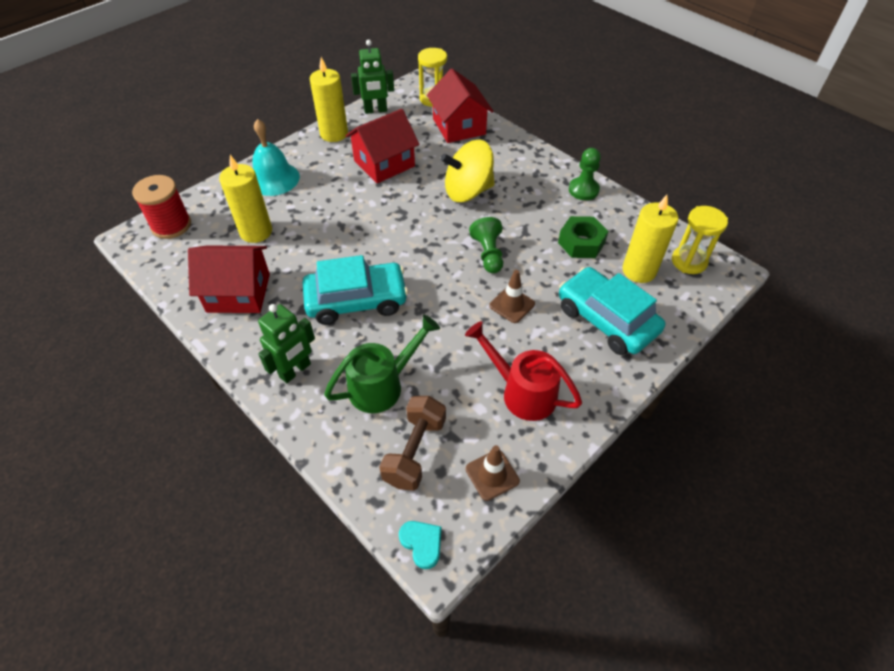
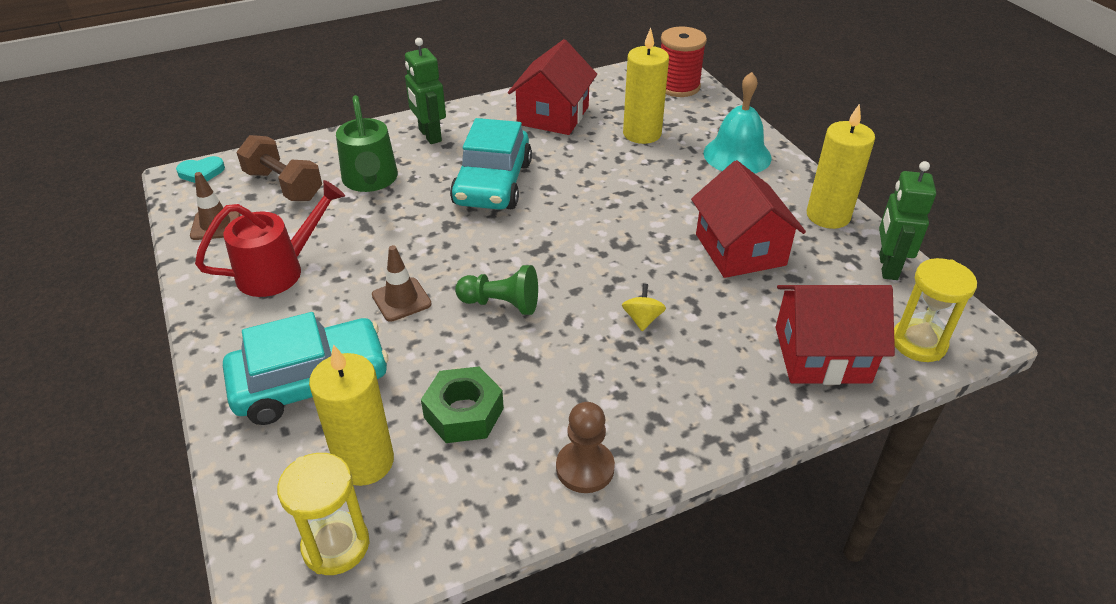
camera: 110 degrees right, 10 degrees down
yellow spinning top [441,140,495,202] -> yellow spinning top [622,284,666,331], size x0.42
green pawn [569,148,601,200] -> brown pawn [556,402,615,493]

